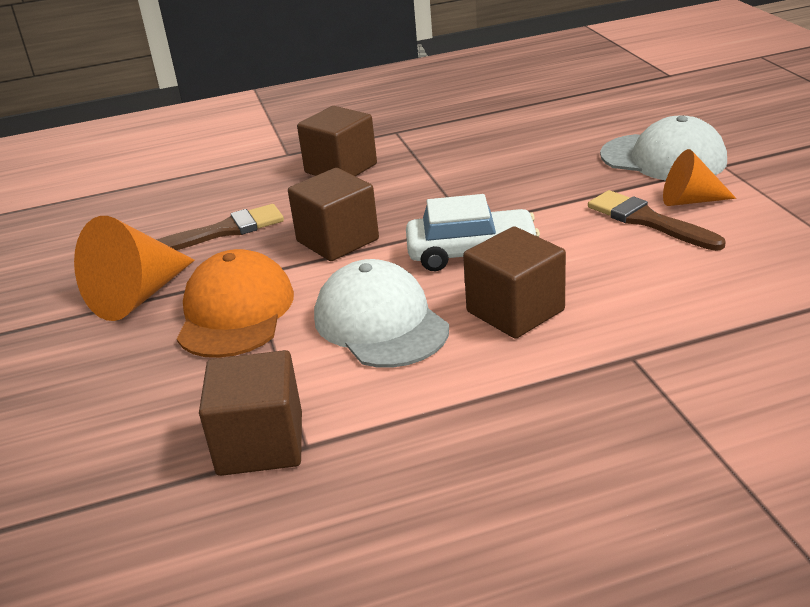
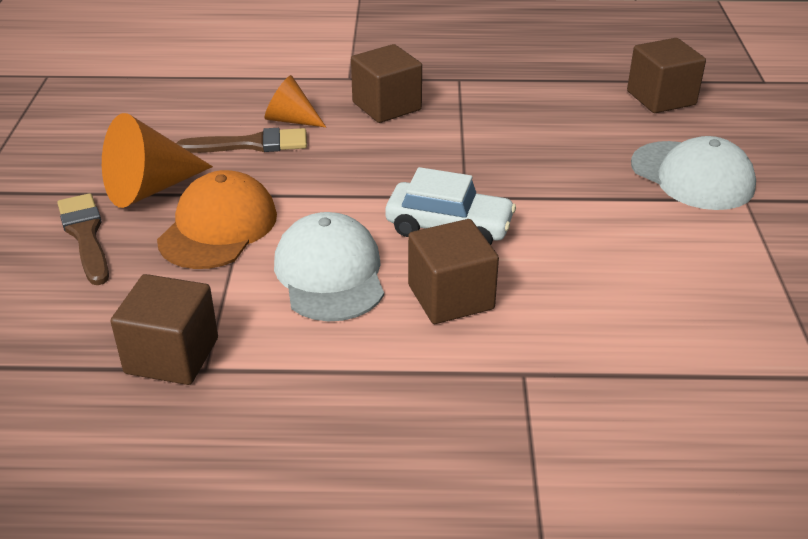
camera: 15 degrees right, 5 degrees up
brown cube [288,168,379,261] -> brown cube moved to [627,38,706,113]
brown brush [588,190,726,251] -> brown brush moved to [57,193,109,285]
orange cone [663,149,736,206] -> orange cone moved to [264,75,326,127]

